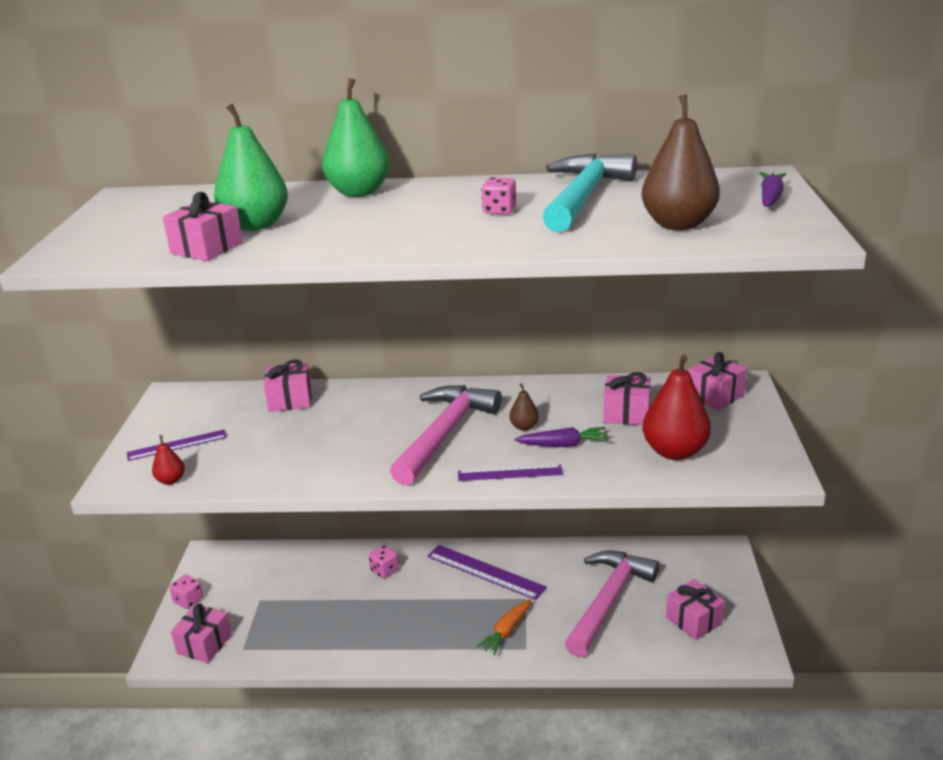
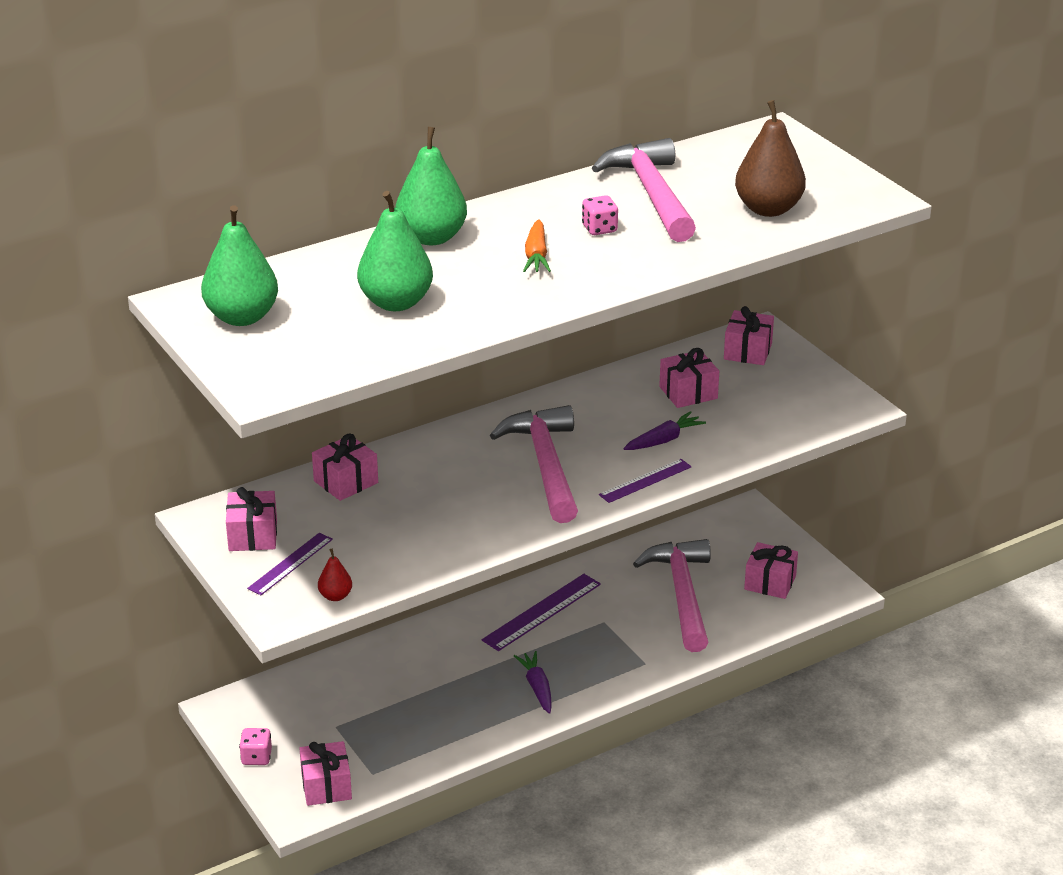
camera: 35 degrees left, 5 degrees up
pink gift [163,192,243,261] -> pink gift moved to [226,487,277,551]
pink dice [369,545,399,579] -> none
purple ruler [428,545,547,600] -> purple ruler turned 45 degrees counterclockwise [482,574,601,651]
orange carrot [476,599,531,655] -> orange carrot moved to [523,219,551,272]
brown pear [509,383,539,431] -> none
turquoise hammer [542,153,637,232] -> pink hammer [592,138,696,242]
red pear [642,355,711,460] -> none
purple carrot [760,172,786,207] -> purple carrot moved to [514,651,552,714]
none -> green pear [201,205,278,326]

